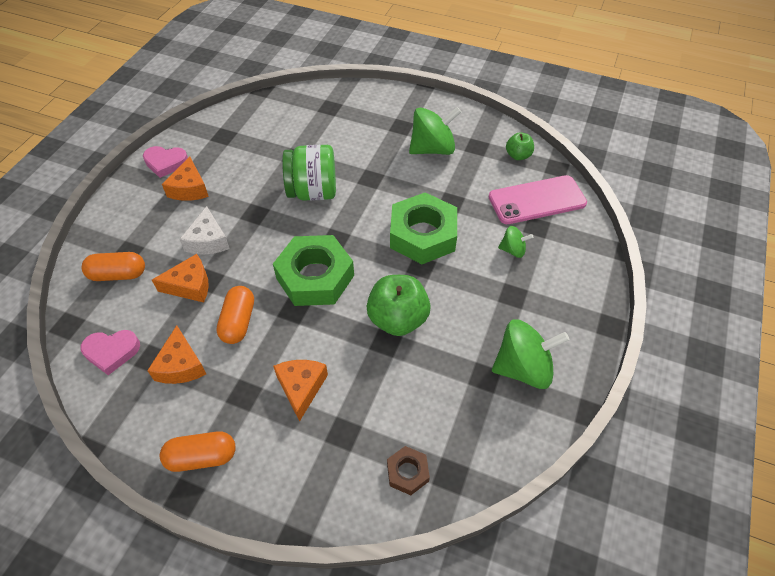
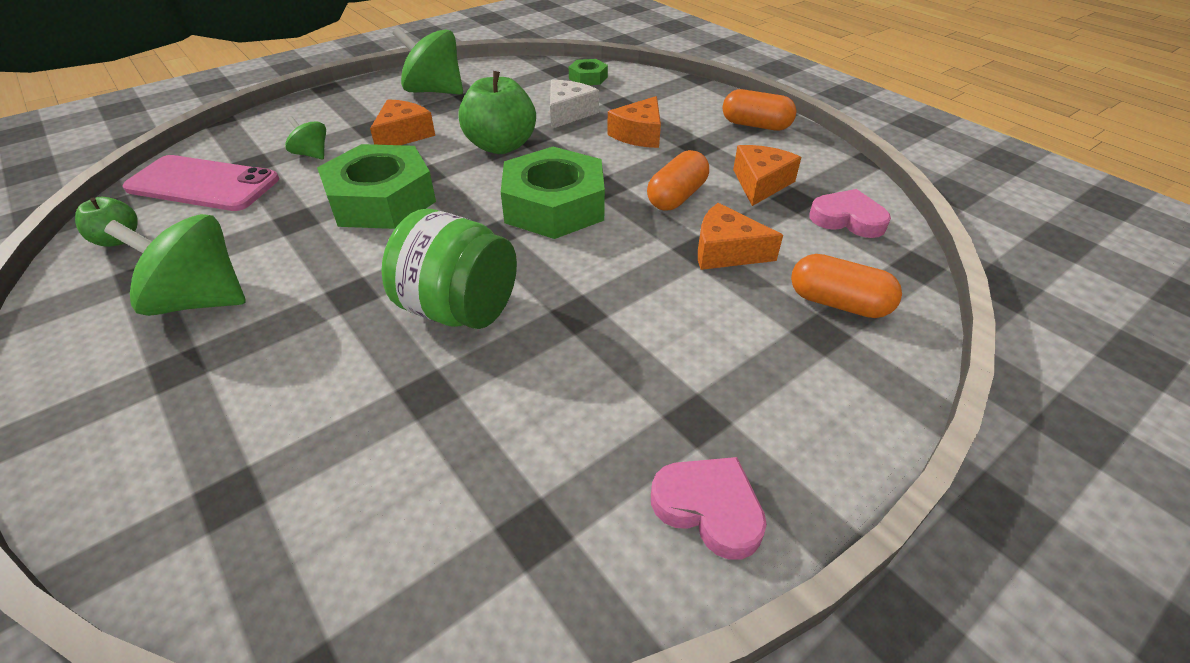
camera: 150 degrees left, 10 degrees down
orange cheese [162,157,209,201] -> orange cheese moved to [370,99,435,145]
white cheese [180,206,230,255] -> white cheese moved to [550,80,599,129]
brown nut [387,446,430,495] -> green nut [569,59,608,85]

